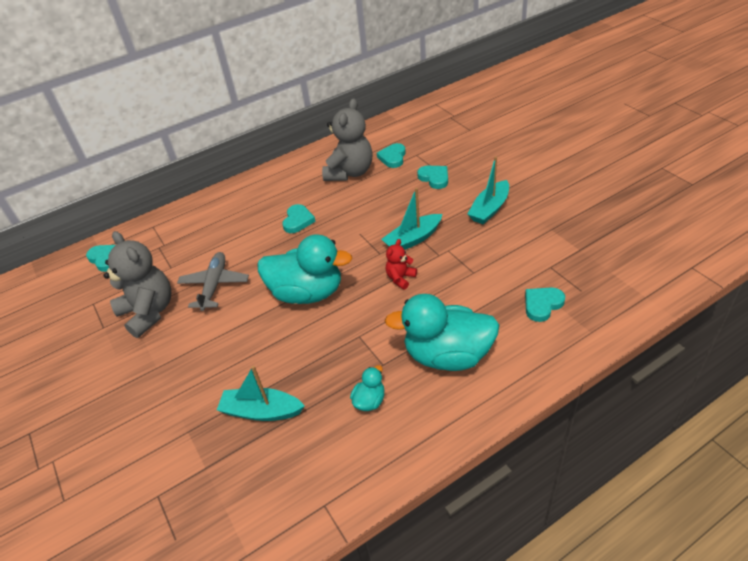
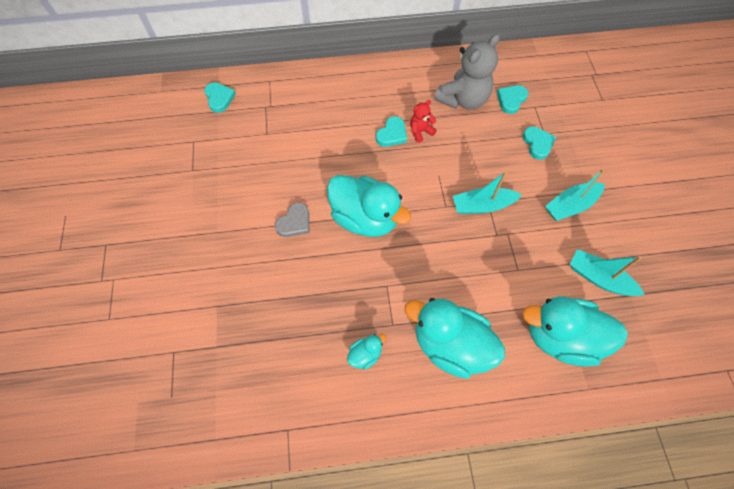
camera: 20 degrees right, 20 degrees up
grey teddy bear [103,231,171,338] -> none
grey plane [177,252,249,311] -> none
turquoise boat [217,366,305,421] -> turquoise boat moved to [570,249,645,296]
red teddy bear [386,239,417,290] -> red teddy bear moved to [410,100,437,143]
turquoise heart [525,287,565,322] -> turquoise duck [522,296,628,367]
none -> grey heart [275,202,309,237]

